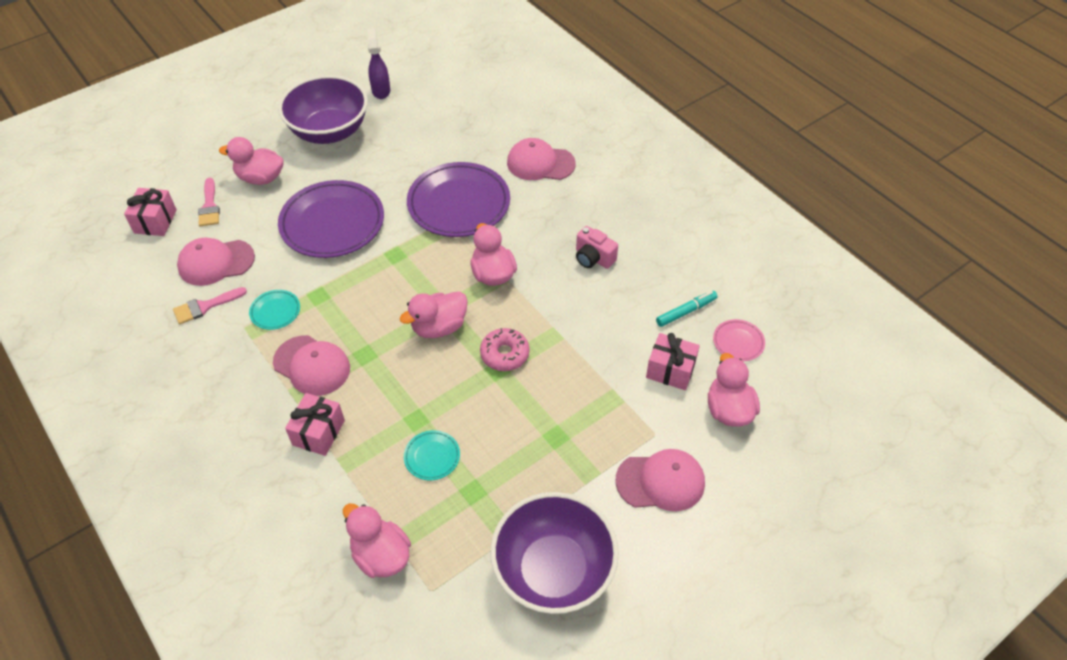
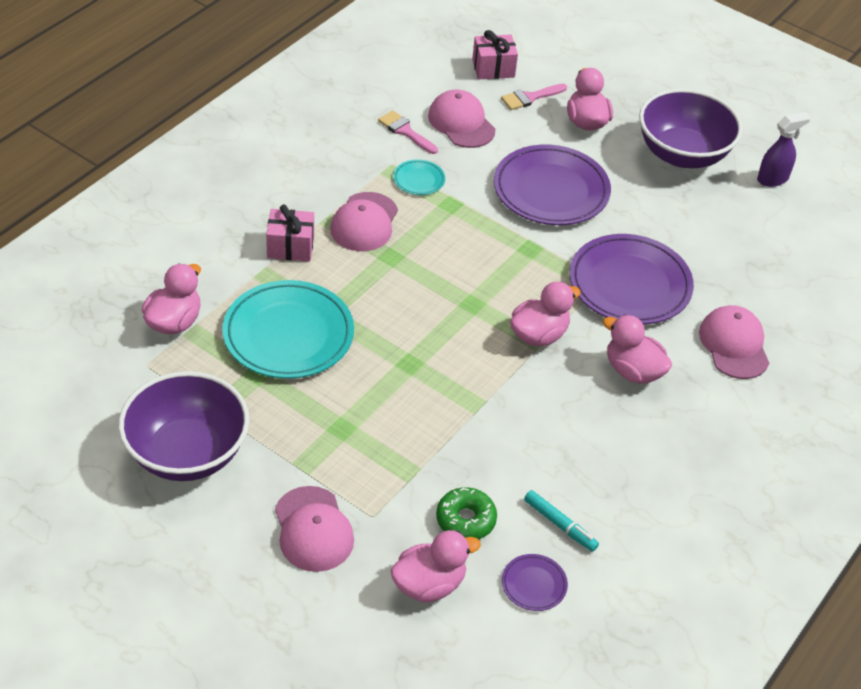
camera: 70 degrees right, 5 degrees down
pink duck [400,291,468,338] -> pink duck moved to [603,315,672,384]
turquoise plate [404,430,460,480] -> turquoise plate [222,280,354,379], size x2.25
pink donut [480,328,529,371] -> none
pink camera [576,226,618,269] -> none
pink gift [646,333,700,390] -> green donut [436,487,497,540]
pink plate [713,319,765,361] -> purple plate [502,554,568,611]

